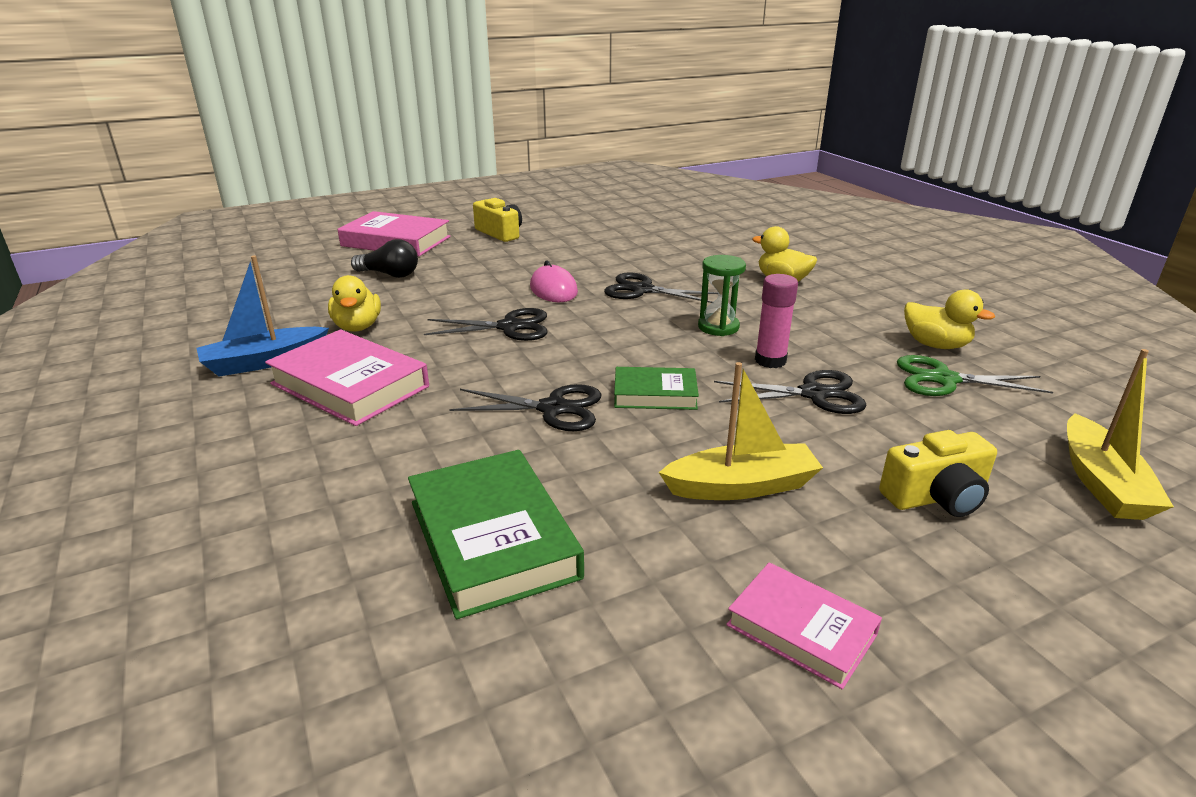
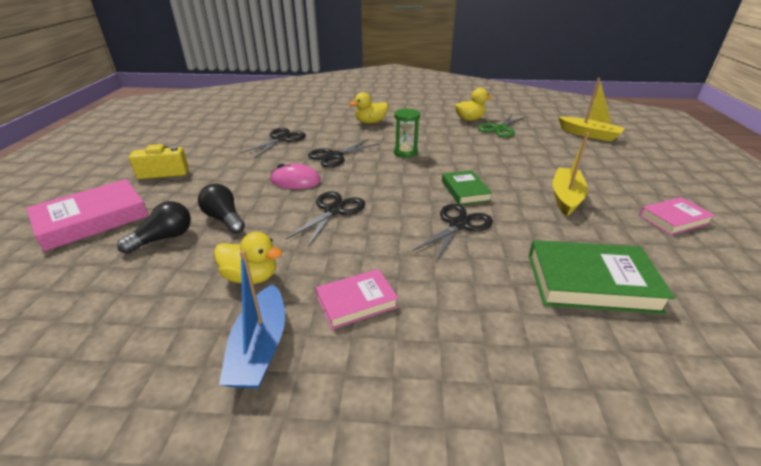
camera: 60 degrees left, 5 degrees up
pink book [265,329,429,426] -> pink book [316,269,398,329], size x0.60
green book [614,367,699,410] -> green book turned 45 degrees counterclockwise [442,170,492,205]
black scissors [714,370,866,414] -> black scissors moved to [240,128,306,158]
pink glue stick [755,274,798,368] -> none
yellow camera [879,430,997,517] -> none
none -> black light bulb [198,184,245,234]

